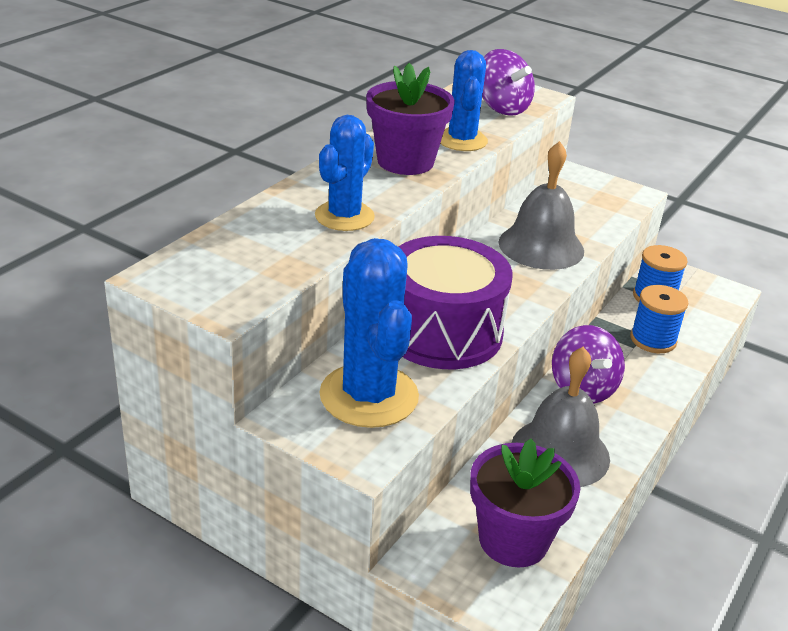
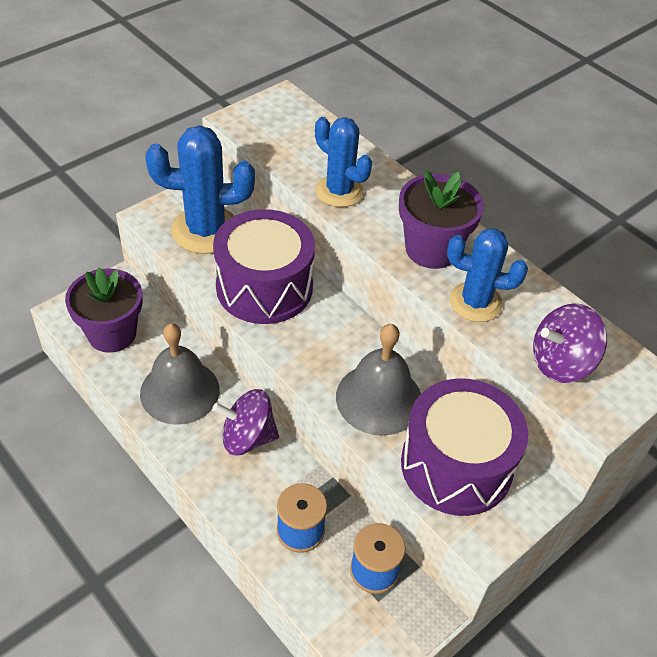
camera: 105 degrees right, 15 degrees up
none -> purple drum [401,378,528,516]

